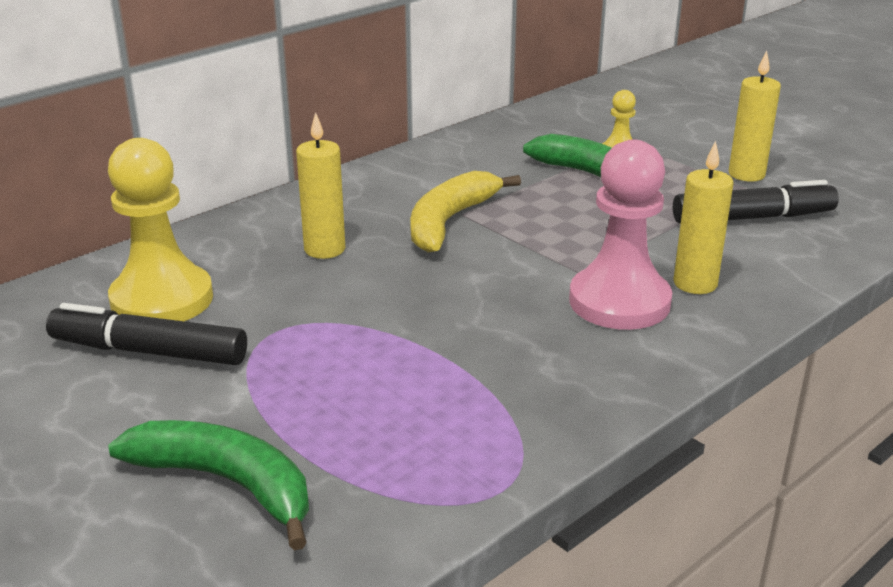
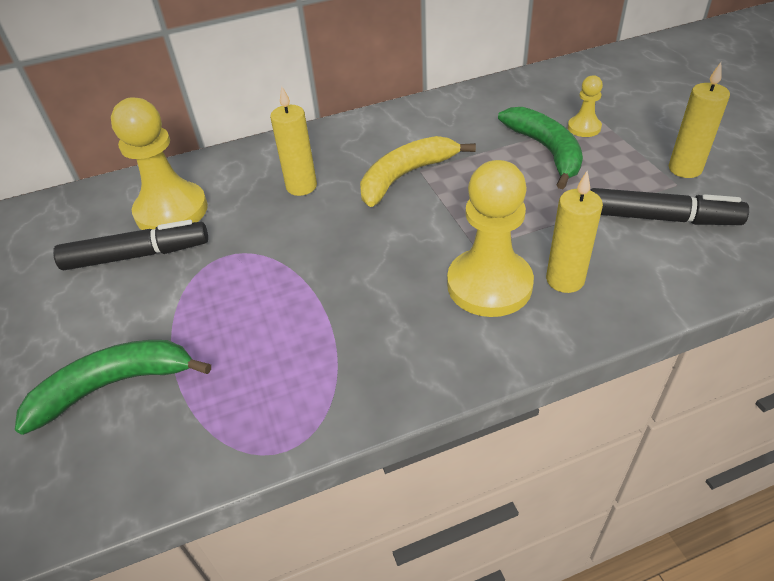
camera: 25 degrees right, 15 degrees up
black marker [46,303,247,365] -> black marker turned 135 degrees clockwise [53,220,208,270]
green banana [108,420,309,550] -> green banana turned 75 degrees counterclockwise [15,340,211,435]
pink pawn [569,140,672,330] -> yellow pawn [447,160,534,317]

